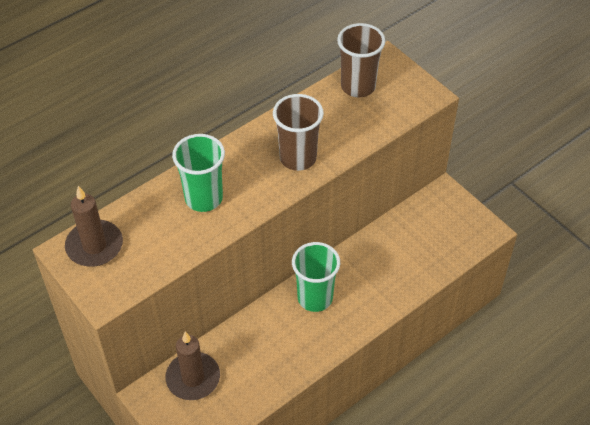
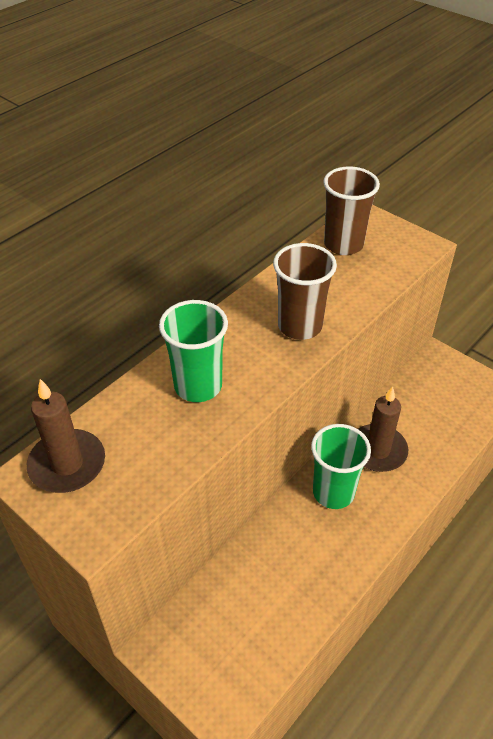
camera: 10 degrees left, 5 degrees down
brown candle [165,332,220,400] -> brown candle moved to [358,387,408,472]

